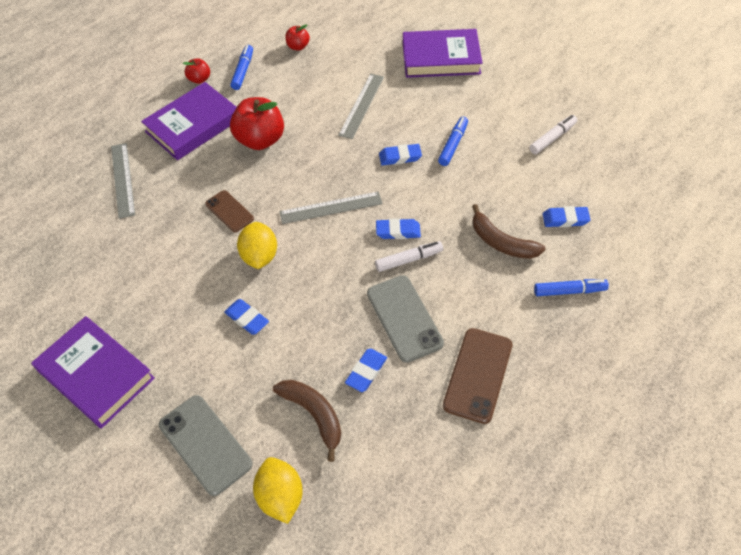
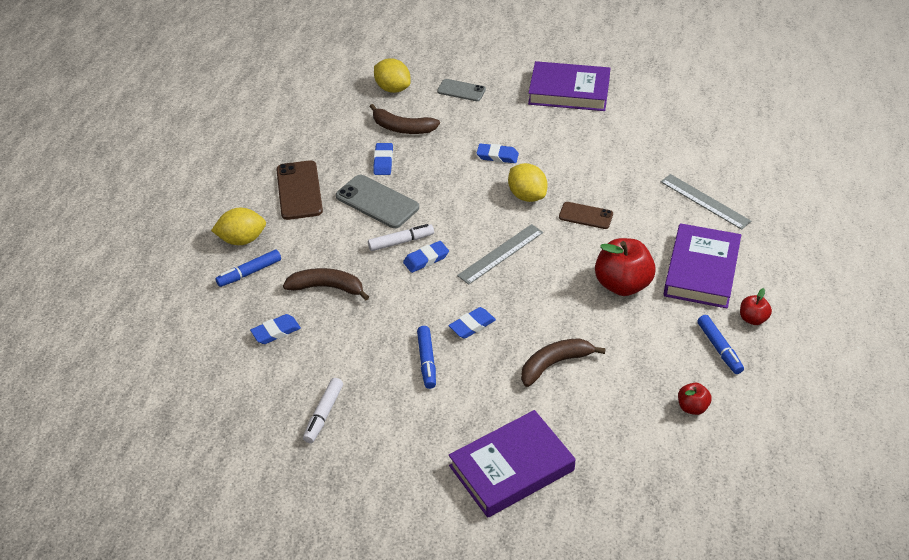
camera: 150 degrees right, 10 degrees down
grey phone [159,395,253,496] -> grey phone [437,79,486,101], size x0.62
grey ruler [338,74,384,139] -> brown banana [521,338,606,387]
white marker [375,241,443,272] -> white marker turned 150 degrees counterclockwise [368,224,434,251]
none -> yellow lemon [211,208,266,245]

